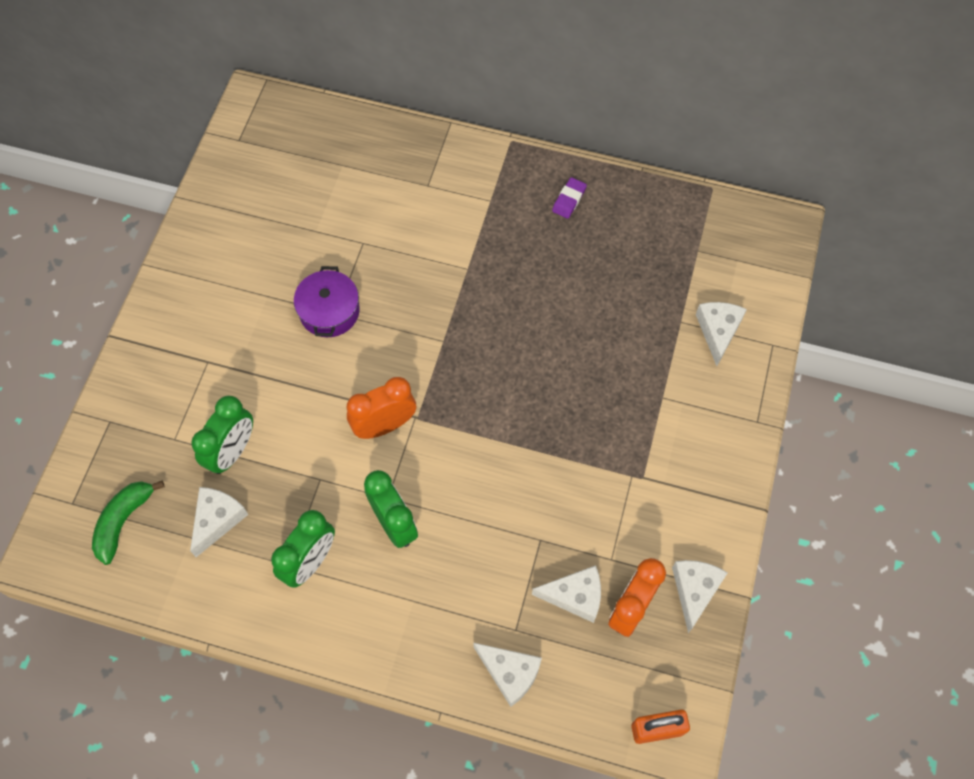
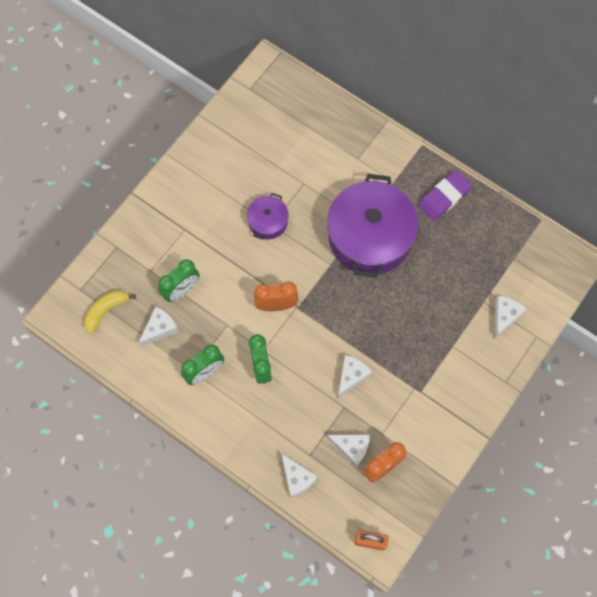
camera: 20 degrees right, 5 degrees up
green banana [92,480,165,565] -> yellow banana [84,290,136,334]
purple eraser [552,177,587,219] -> purple eraser [418,170,472,221], size x1.91
white cheese [672,560,728,633] -> white cheese moved to [338,355,372,398]
none -> purple pot [327,174,418,278]

